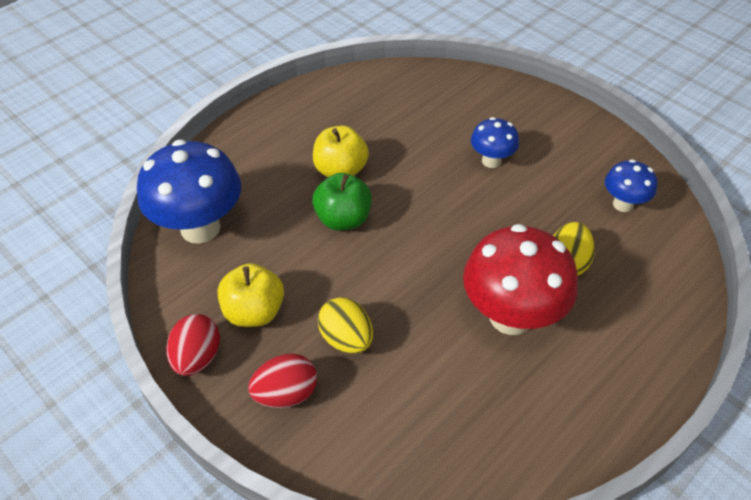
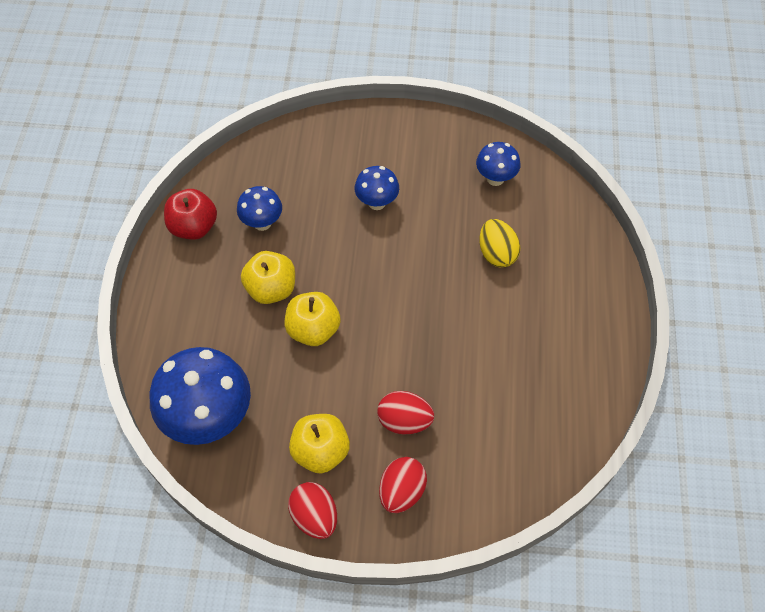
camera: 40 degrees left, 10 degrees up
green apple [312,173,372,230] -> yellow apple [285,292,341,346]
yellow egg [318,297,373,354] -> red egg [377,391,434,434]
red mushroom [463,224,578,335] -> none
none -> red apple [164,189,217,240]
none -> blue mushroom [237,186,282,231]

